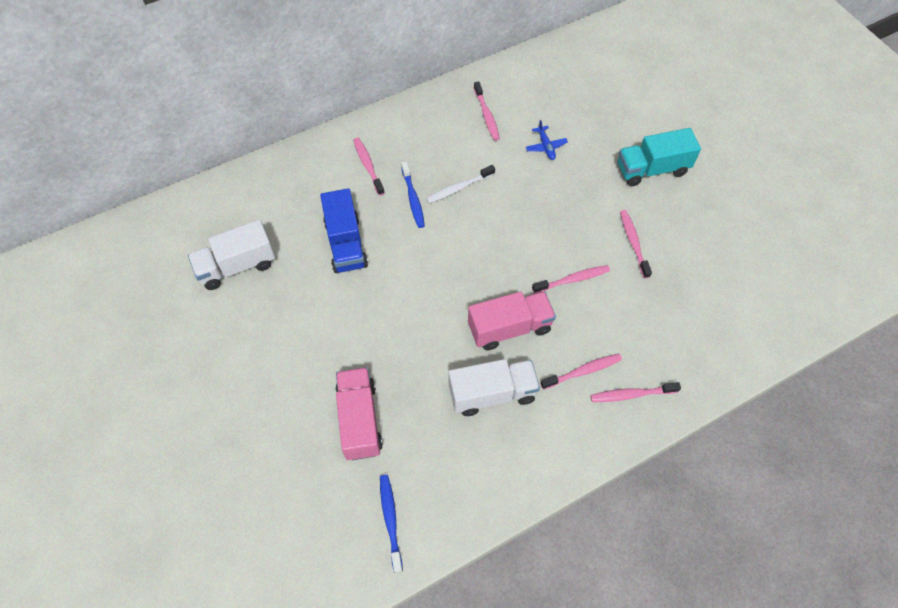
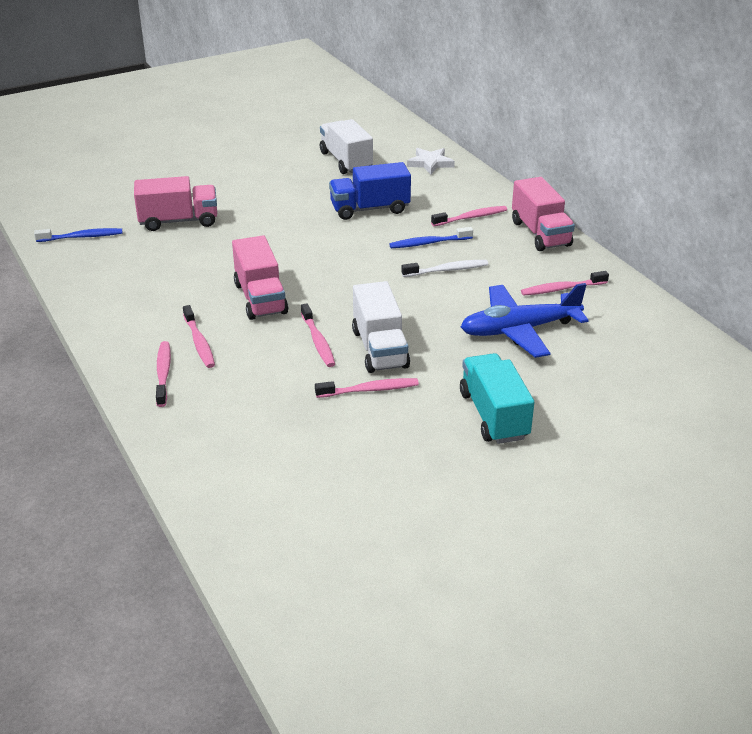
camera: 90 degrees right, 25 degrees down
white toothbrush [426,165,495,203] -> white toothbrush turned 105 degrees clockwise [402,260,488,277]
white truck [449,359,540,416] -> white truck moved to [352,281,410,373]
blue plane [526,120,568,160] -> blue plane [461,283,589,358], size x2.25
none -> white star [407,148,455,175]
none -> pink truck [512,177,575,251]

